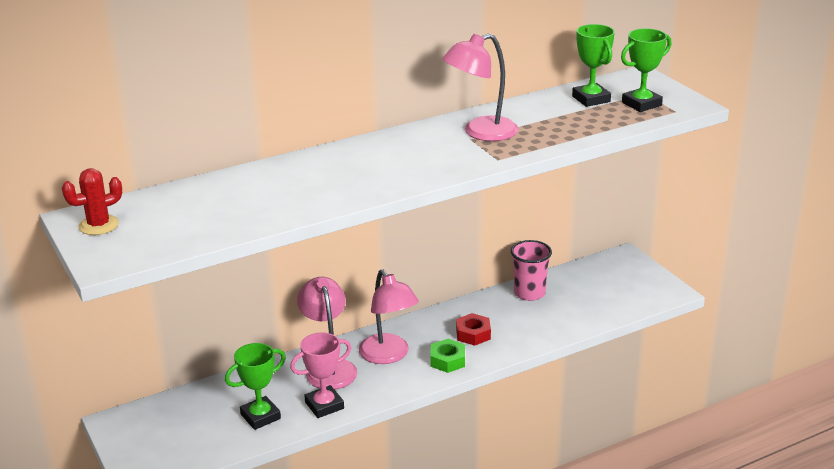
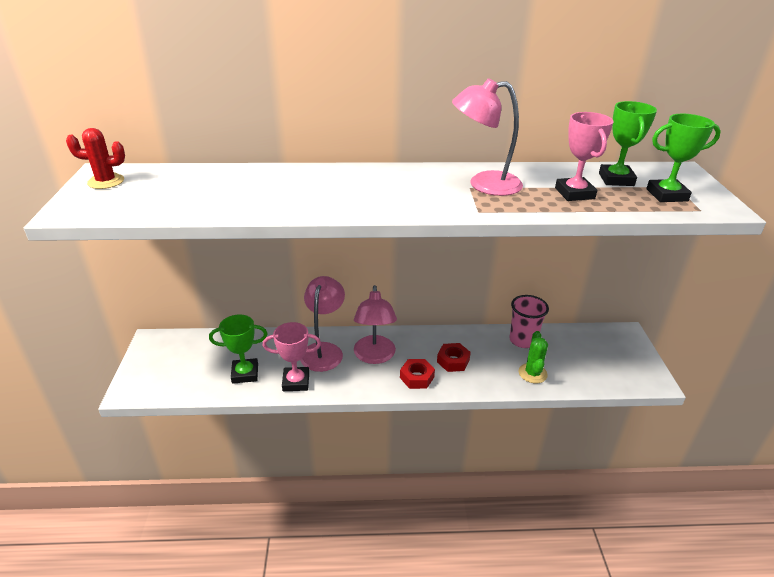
camera: 25 degrees right, 5 degrees up
green nut [430,339,465,373] -> red nut [400,359,435,389]
none -> green cactus [519,331,548,383]
none -> pink trophy [555,112,614,201]

